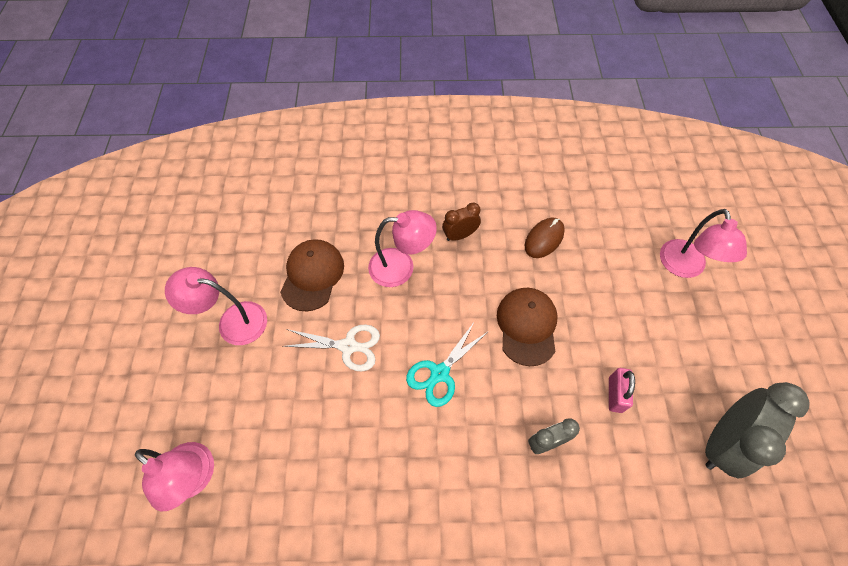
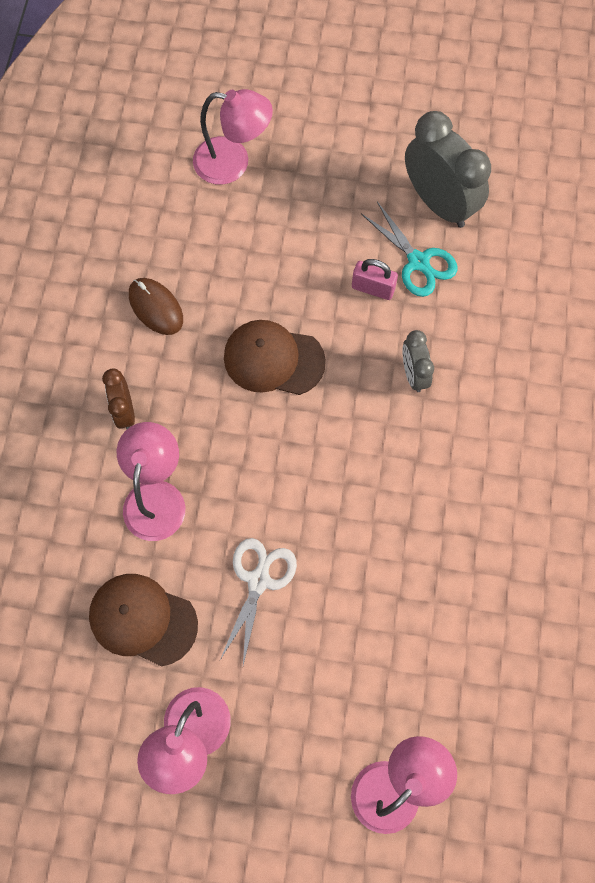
camera: 80 degrees left, 10 degrees up
turquoise scissors [406,321,489,407] -> turquoise scissors moved to [361,202,457,297]

